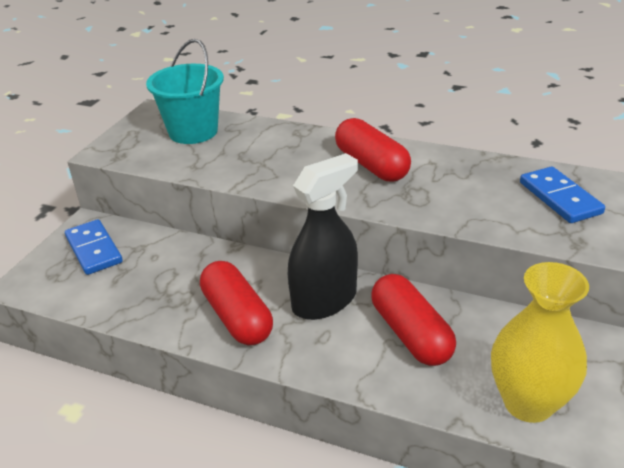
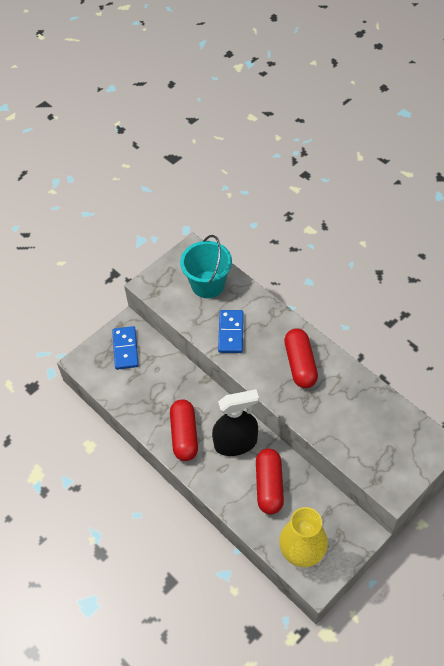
camera: 25 degrees right, 20 degrees up
blue domino [520,166,605,223] -> blue domino moved to [218,310,244,353]

